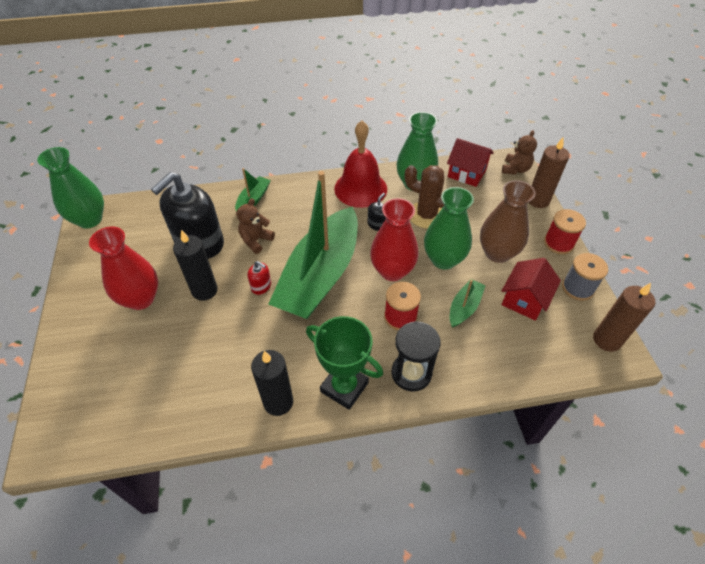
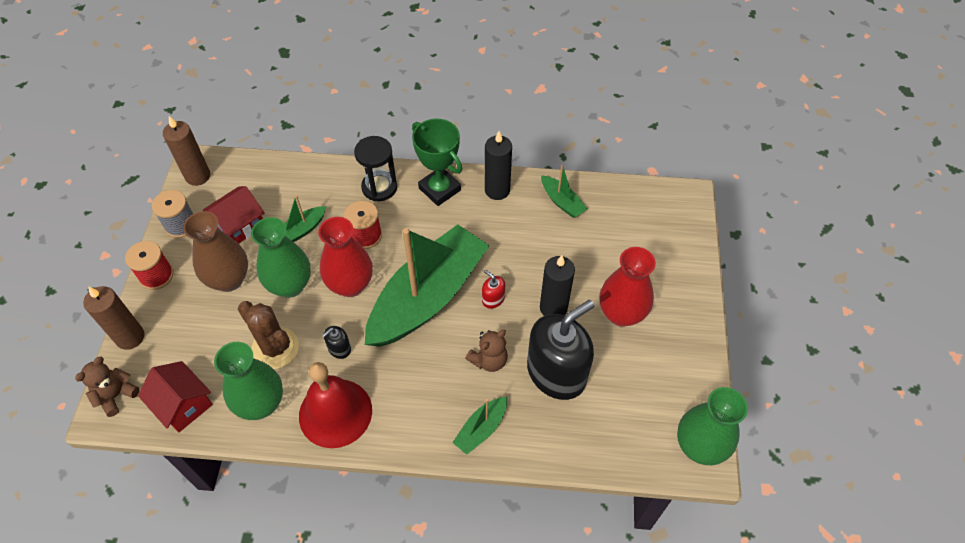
camera: 165 degrees left, 5 degrees up
none -> green boat [541,165,587,218]

